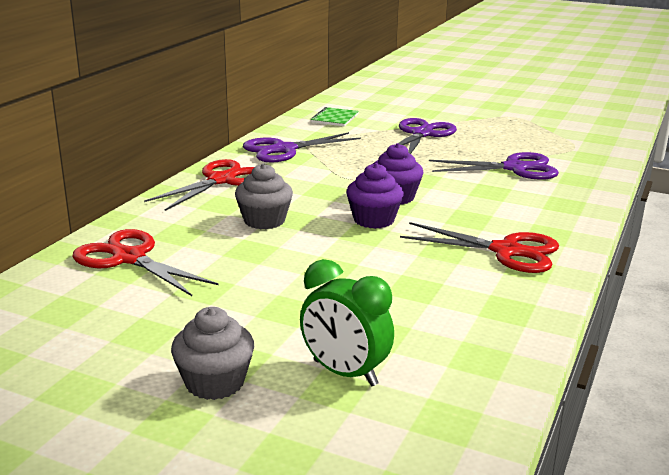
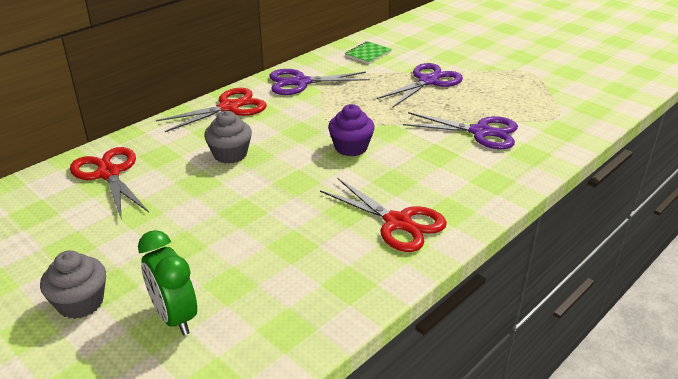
camera: 20 degrees right, 10 degrees up
purple cupcake [346,163,404,229] -> none

